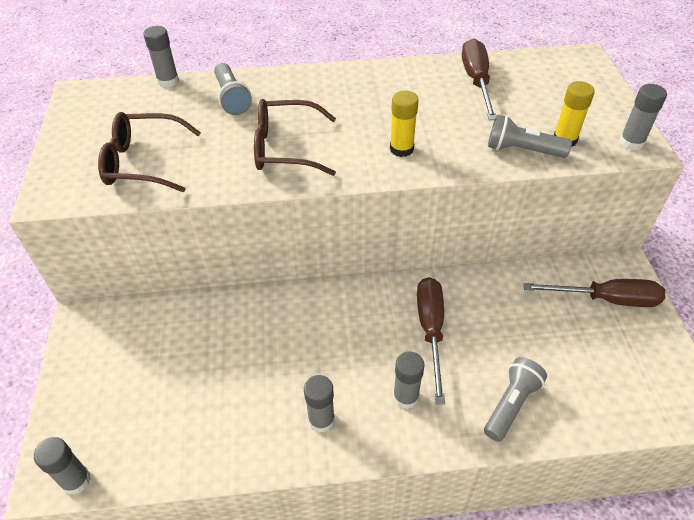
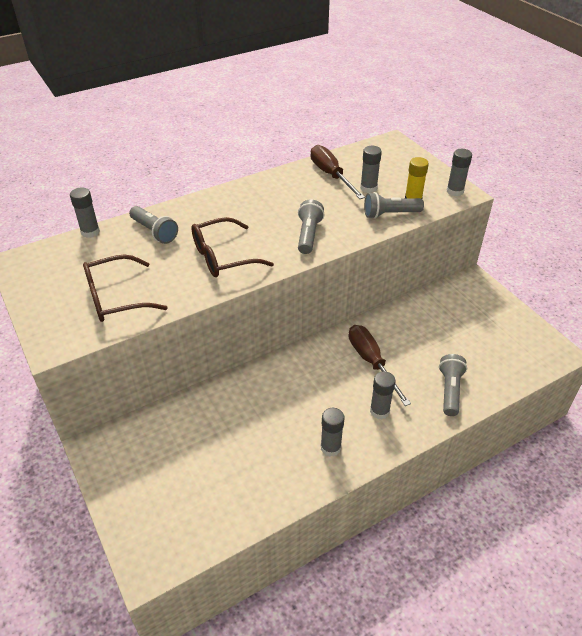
camera: 25 degrees left, 5 degrees down
grey glue stick [34,437,91,495] -> grey glue stick moved to [360,146,382,193]
yellow glue stick [390,90,419,157] -> grey flashlight [298,200,324,254]
brown screwdriver [523,279,665,307] -> none

